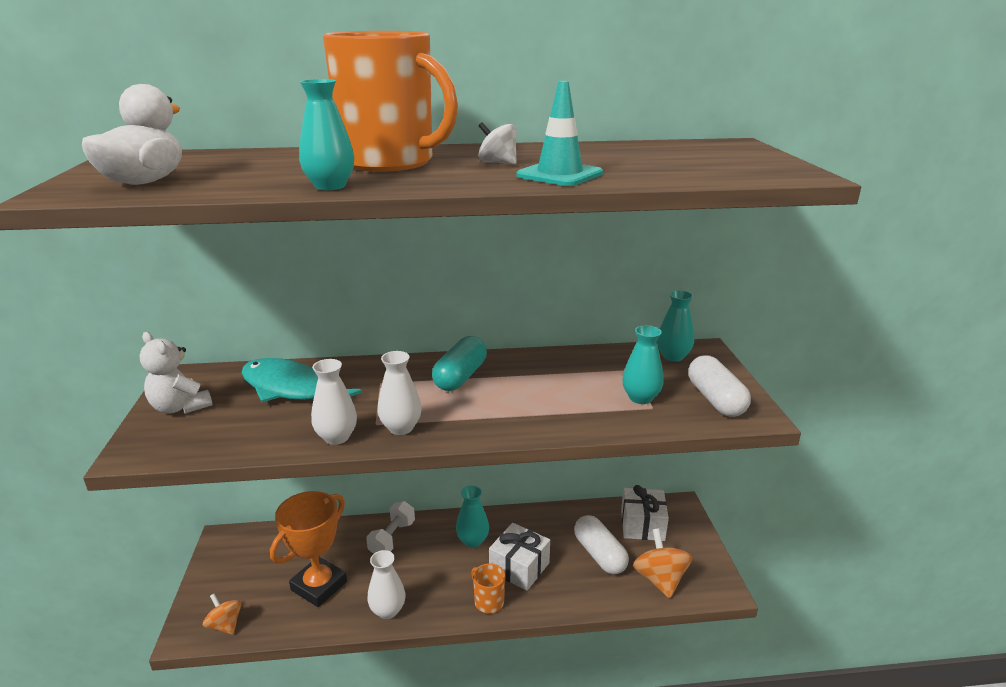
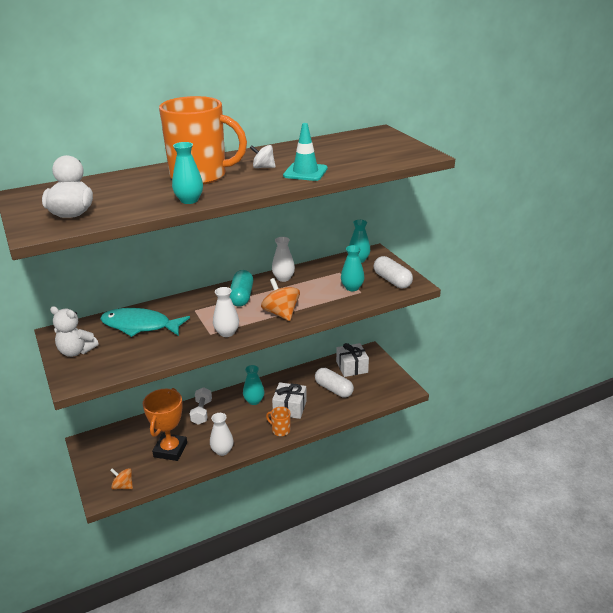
camera: 20 degrees left, 5 degrees up
white vase [311,359,357,445] -> white vase moved to [272,237,295,282]
orange spinning top [633,528,692,598] -> orange spinning top moved to [261,278,300,321]

